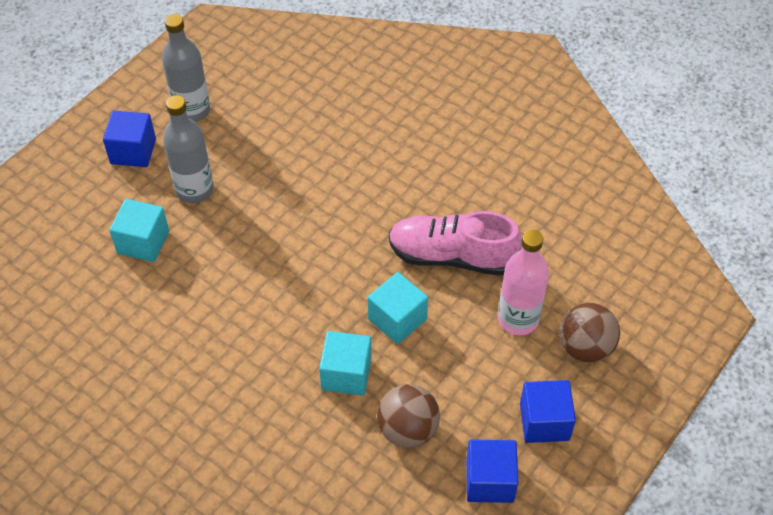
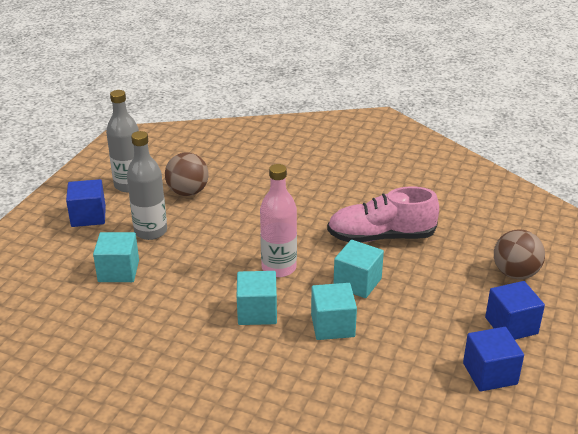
camera: 15 degrees left, 20 degrees down
brown ball [377,384,440,448] -> brown ball moved to [165,152,209,196]
pink bottle [498,230,549,335] -> pink bottle moved to [260,164,297,277]
none -> turquoise cube [237,271,277,325]

